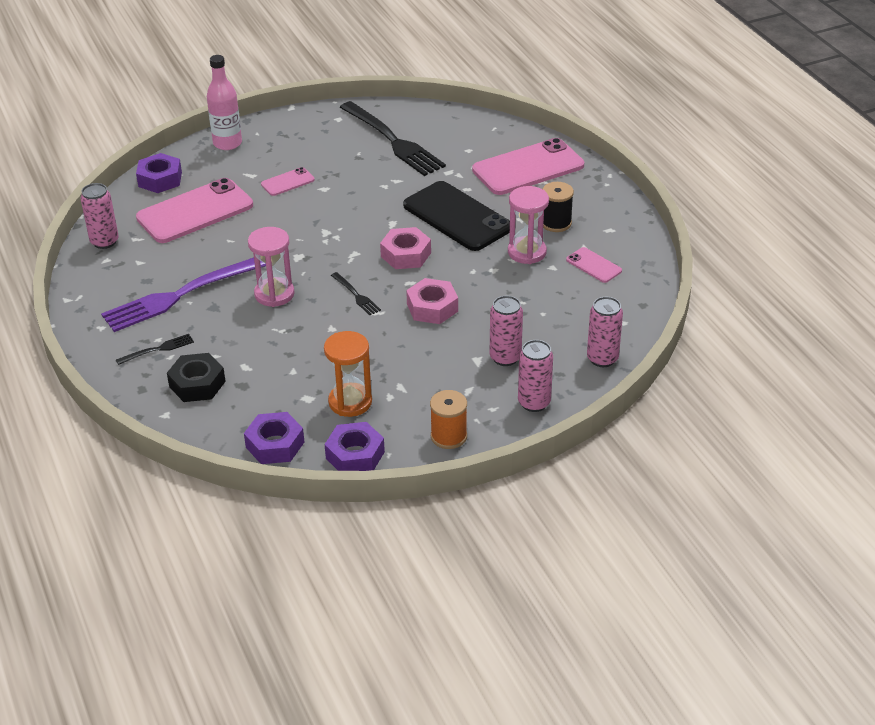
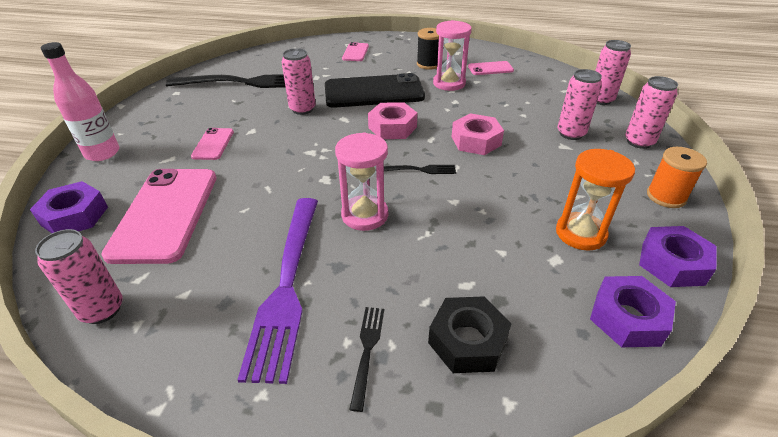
camera: 55 degrees left, 0 degrees up
pink phone [472,138,584,195] -> pink phone [342,42,369,61], size x0.47
none -> pink can [282,48,316,115]

